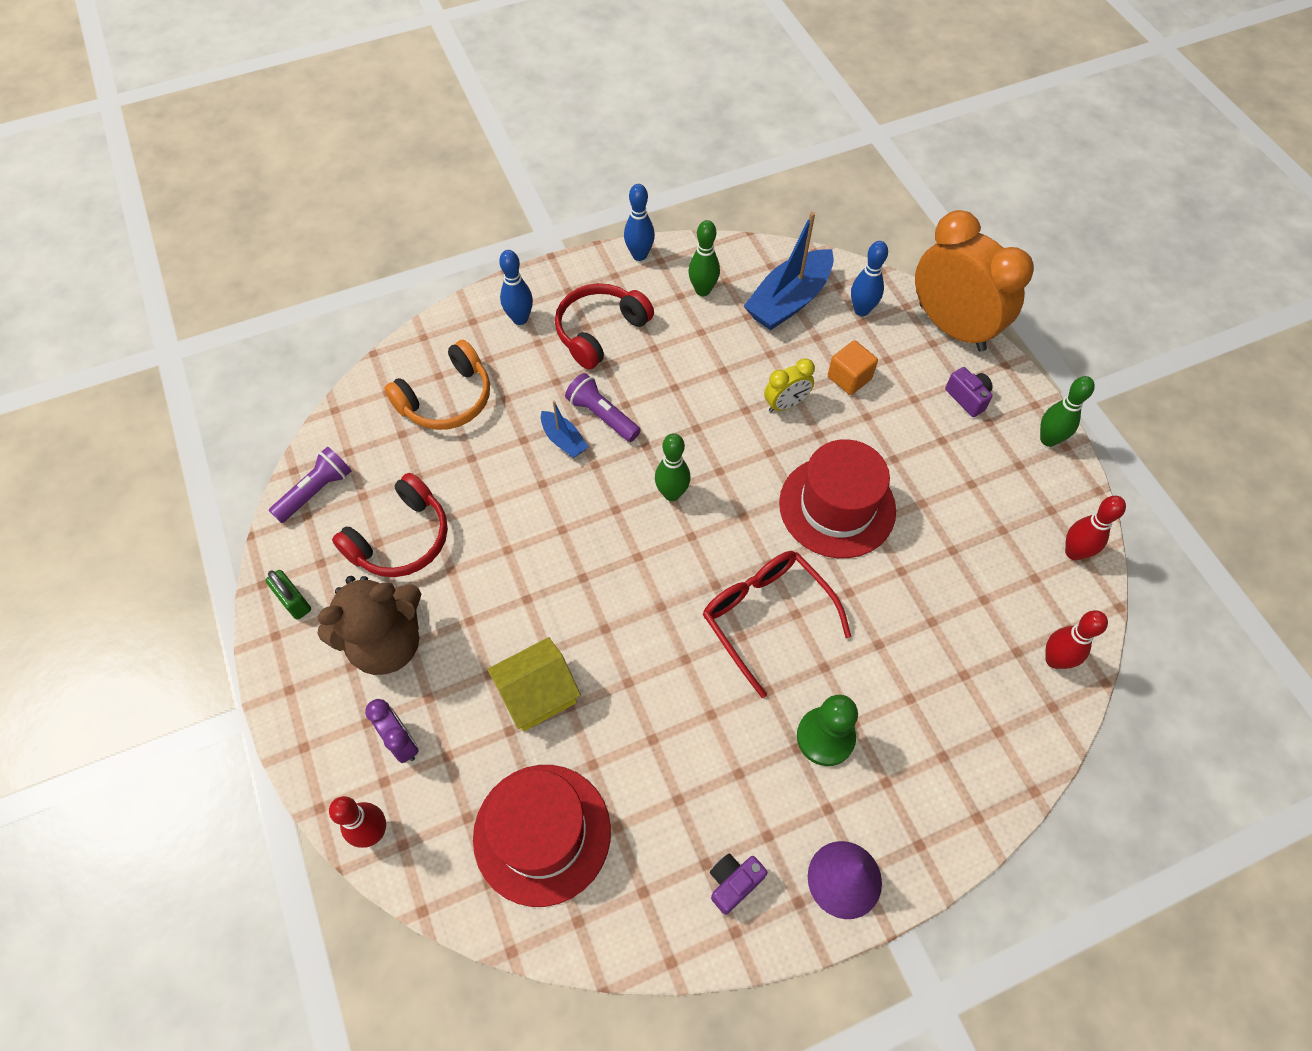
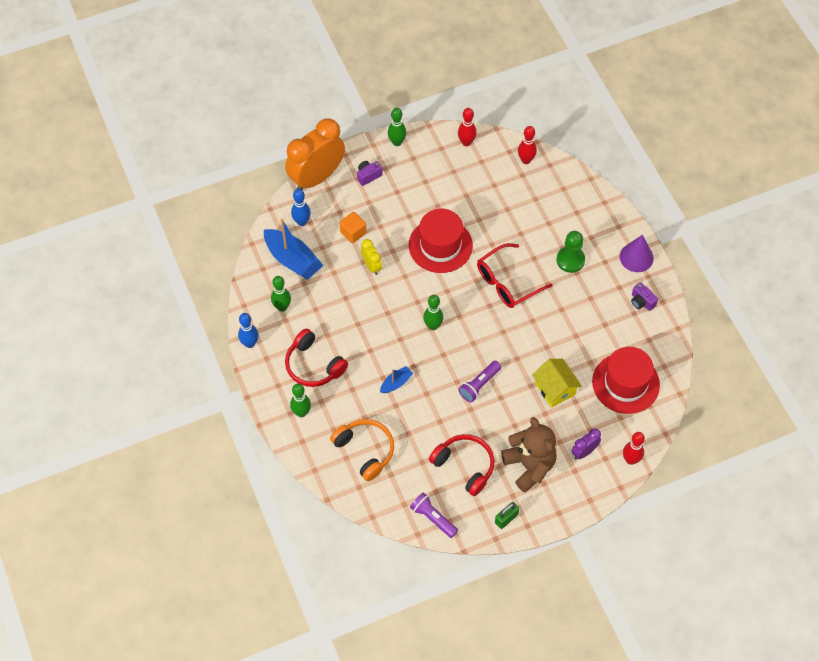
camera: 90 degrees left, 0 degrees up
blue bowling pin [499,250,533,325] -> green bowling pin [290,384,311,417]
purple flashlight [565,373,641,442] -> purple flashlight moved to [458,361,501,402]

